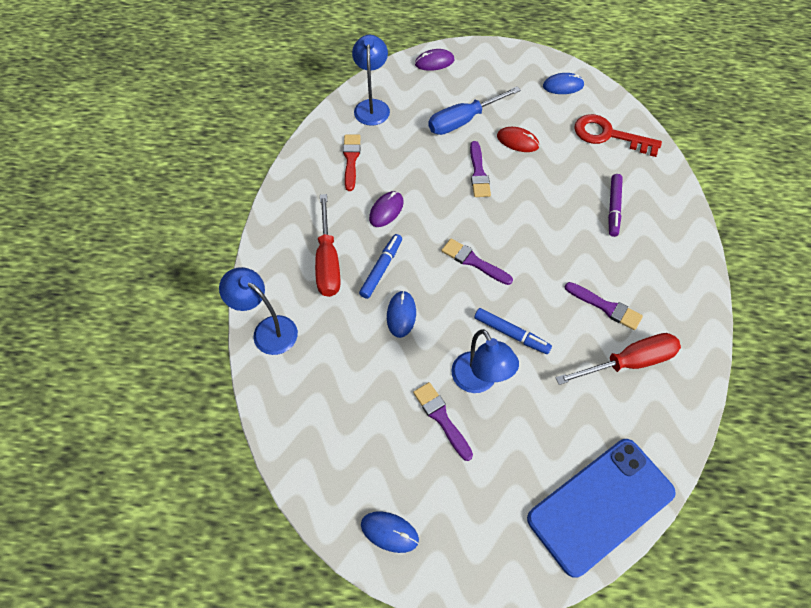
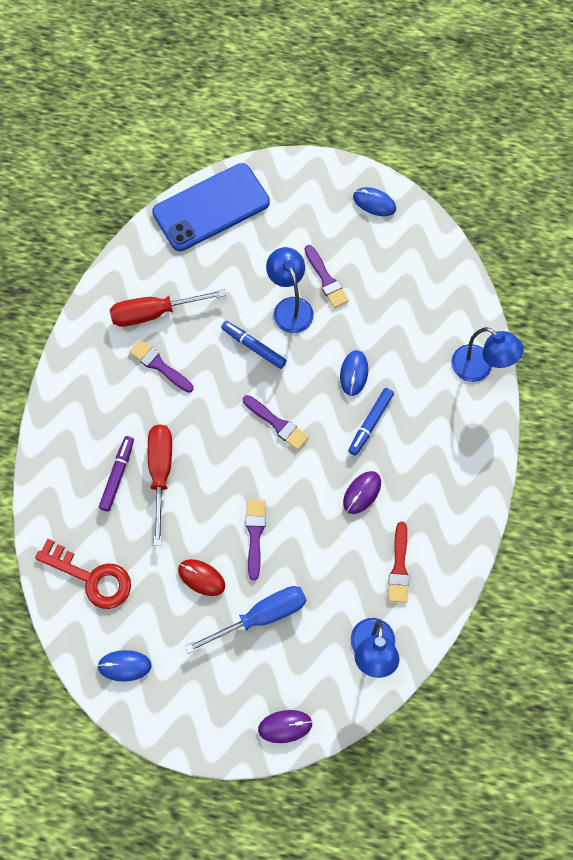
camera: 175 degrees left, 10 degrees up
red screwdriver [315,194,340,297] -> red screwdriver moved to [148,425,172,546]

